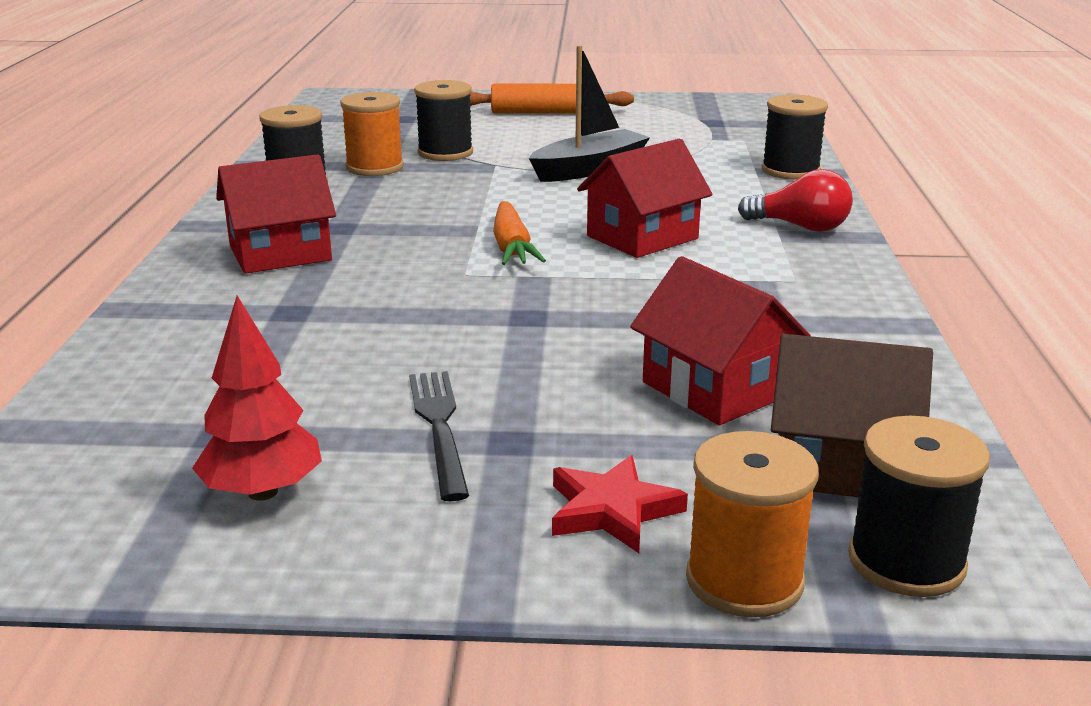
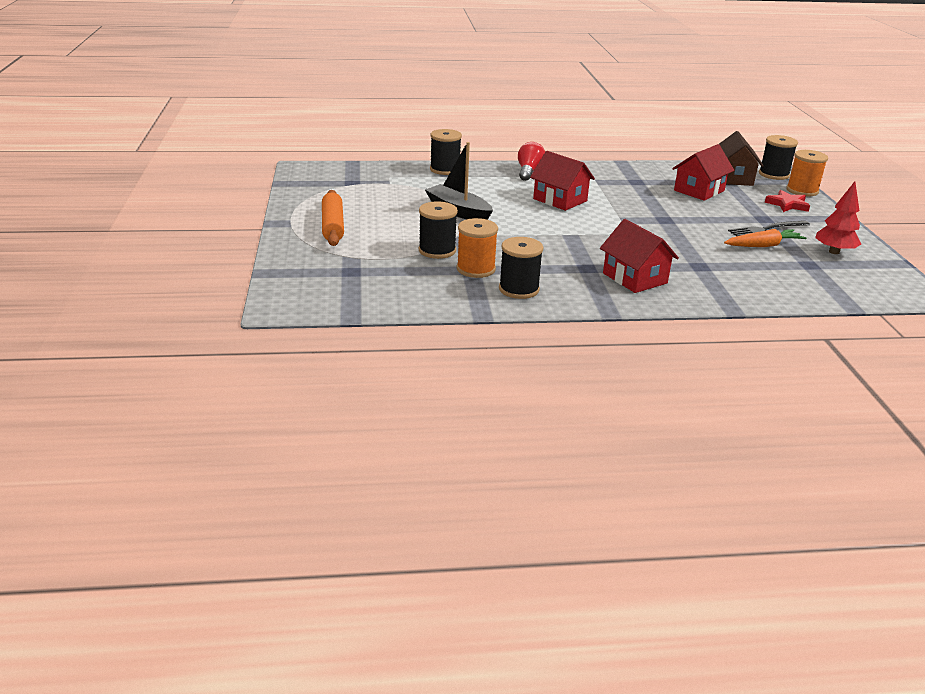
camera: 100 degrees left, 5 degrees up
orange carrot [493,201,546,265] -> orange carrot moved to [724,229,806,247]

